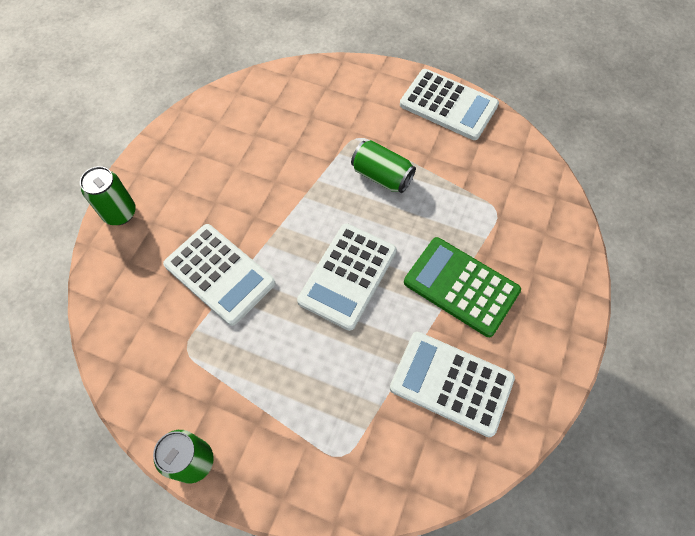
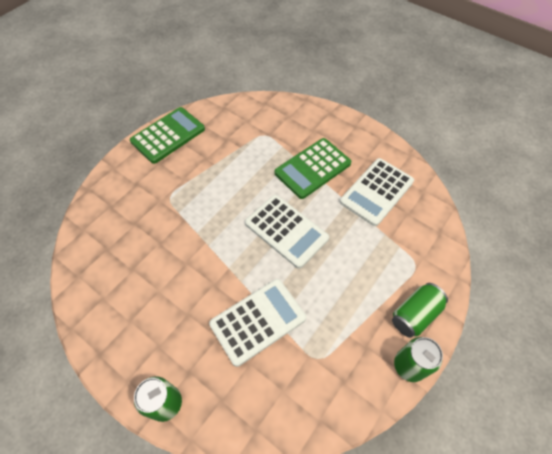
camera: 75 degrees left, 5 degrees down
green can [351,140,416,193] -> green can moved to [392,283,448,338]
white calculator [400,69,499,140] -> green calculator [130,107,205,164]

